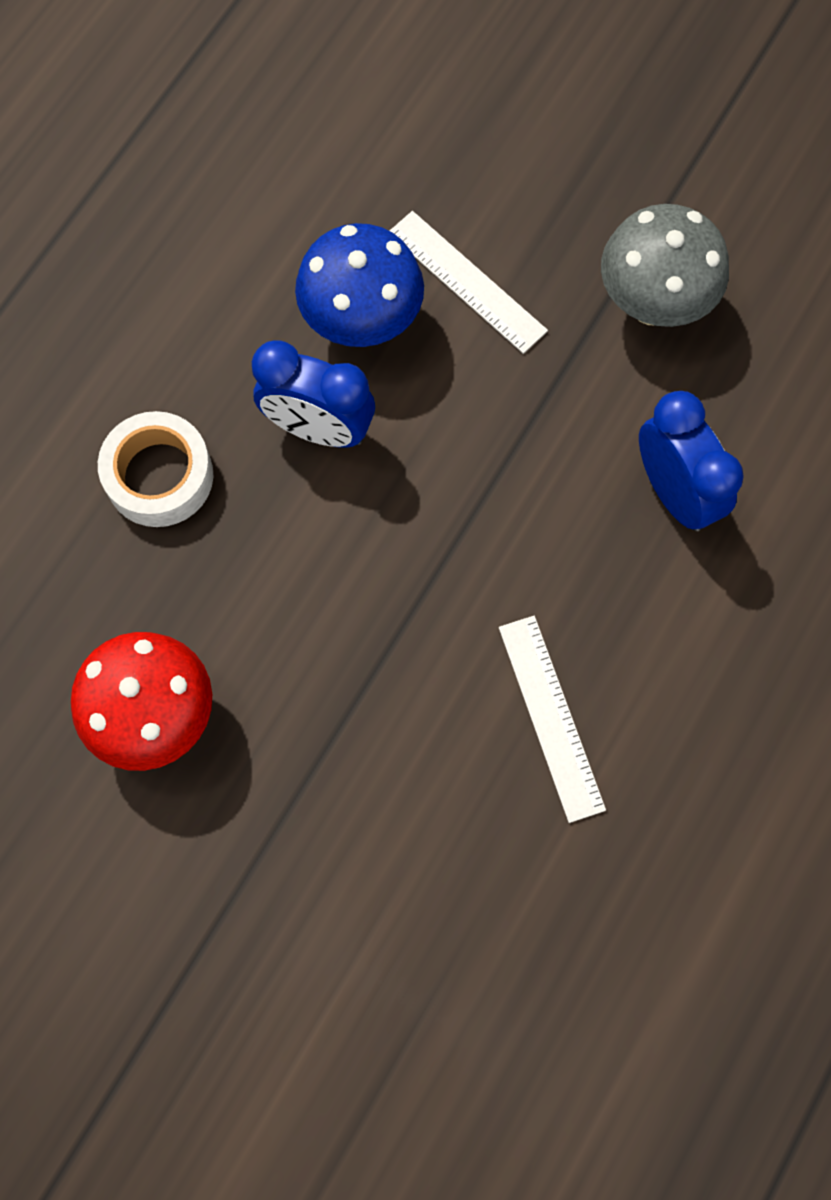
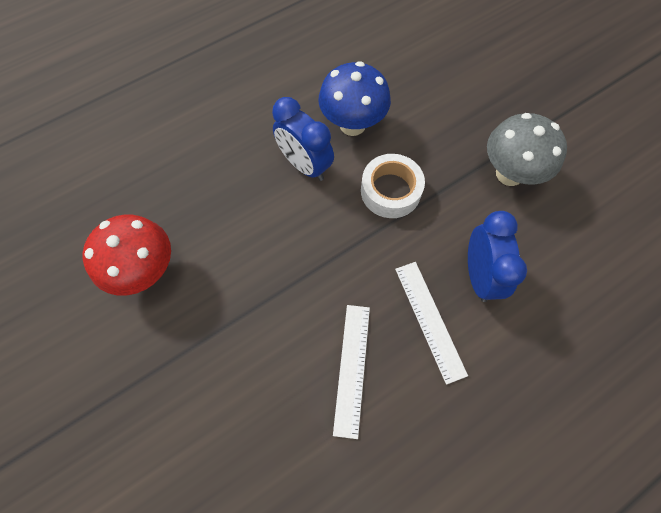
camera: 25 degrees right, 5 degrees down
white tape [98,411,213,527] -> white tape moved to [361,154,425,218]
white ruler [390,211,548,354] -> white ruler moved to [395,262,468,385]

